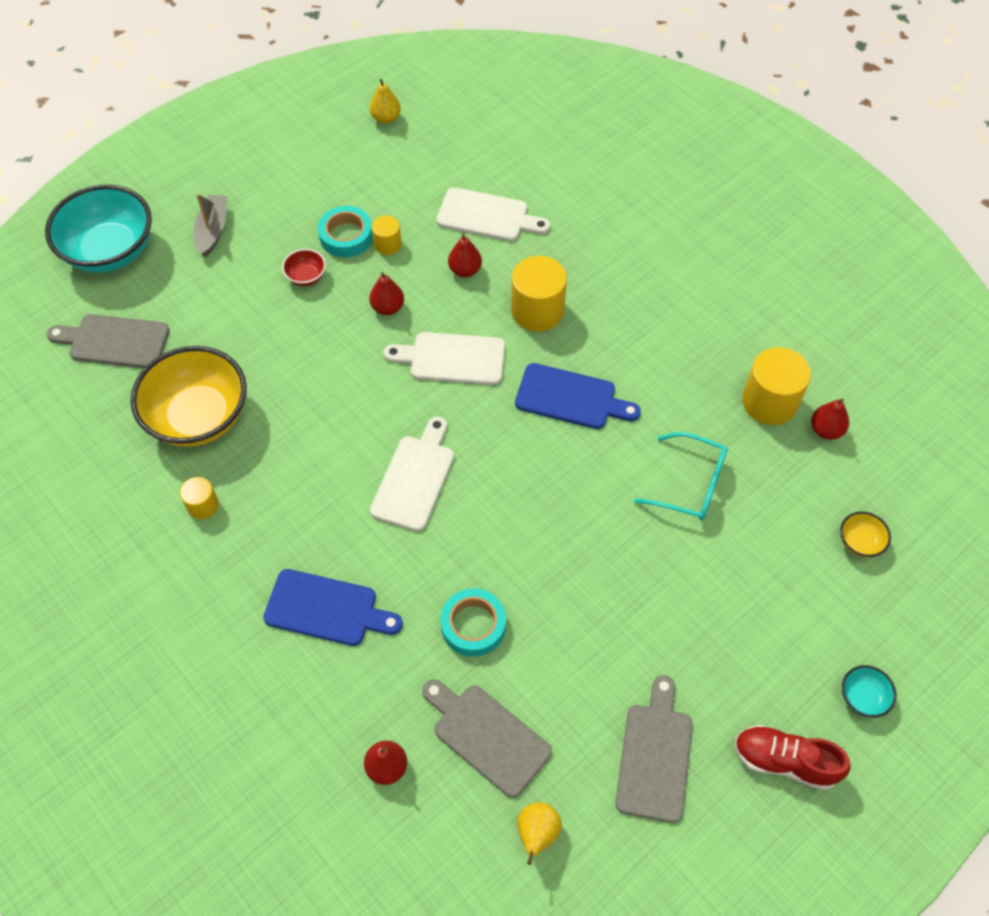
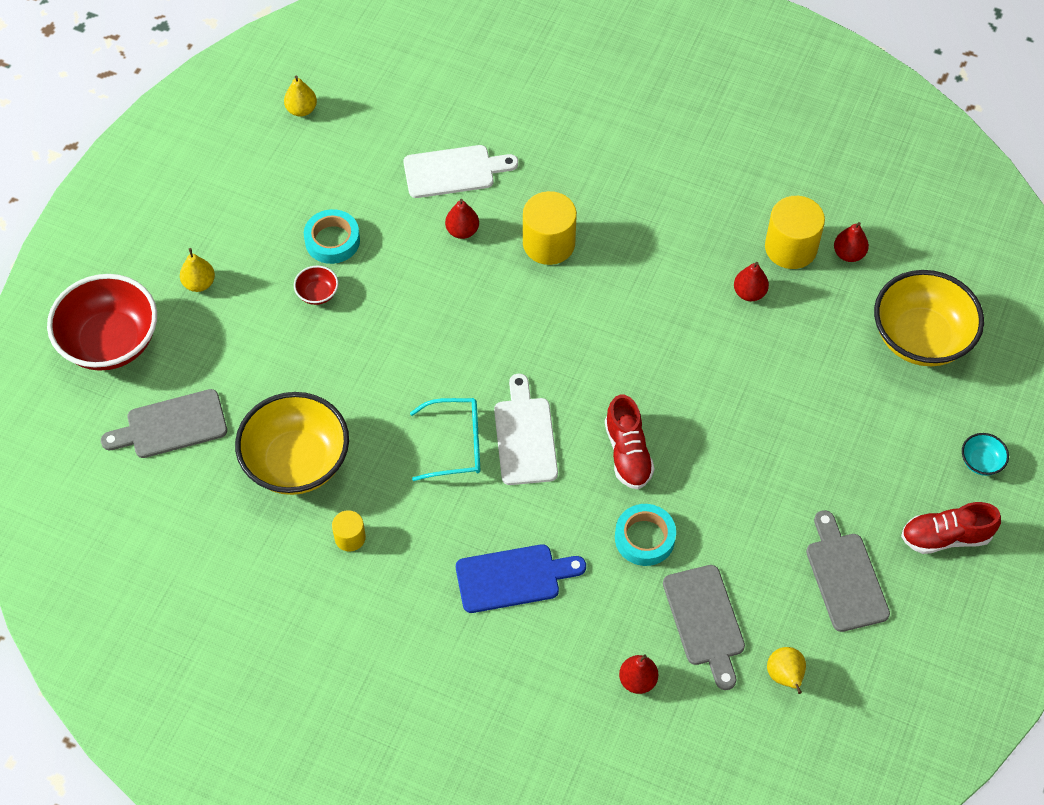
camera: 25 degrees left, 0 degrees up
turquoise bowl [45,185,152,273] -> red bowl [47,274,157,371]
grey boat [194,194,227,257] -> yellow pear [180,248,215,292]
red pear [369,272,404,315] -> red pear moved to [734,262,769,301]
yellow cylinder [372,216,402,255] -> none
white cutting board [383,332,505,385] -> none
grey cutting board [422,679,552,798] -> grey cutting board turned 120 degrees counterclockwise [663,565,745,690]
blue cutting board [515,363,641,429] -> none
turquoise glasses [634,432,728,520] -> turquoise glasses moved to [410,398,480,481]
yellow bowl [840,511,891,558] -> yellow bowl [874,270,984,366], size x2.38
none -> red shoe [605,395,655,489]

